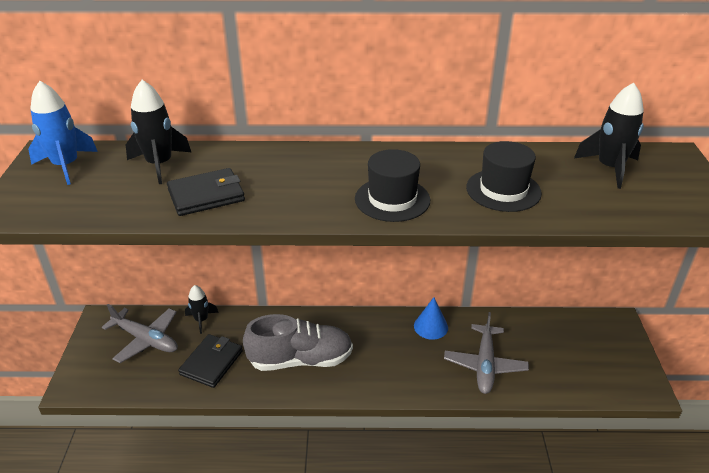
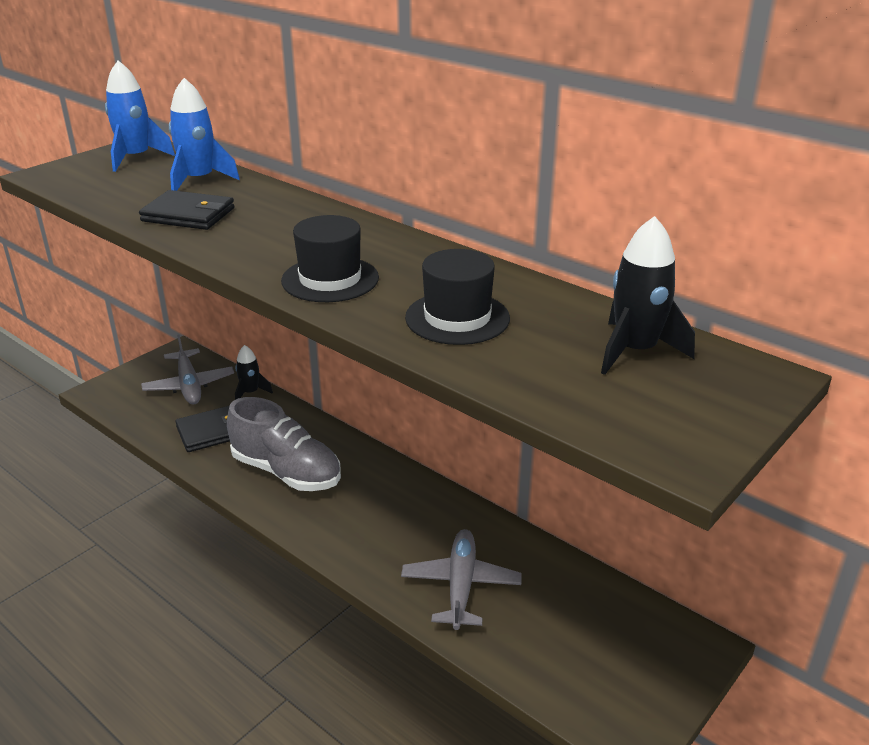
camera: 40 degrees right, 5 degrees down
black rocket [126,80,192,184] -> blue rocket [169,78,240,191]
blue cone [414,297,448,340] -> none
grey plane [444,312,529,394] -> grey plane turned 135 degrees clockwise [401,529,522,630]

